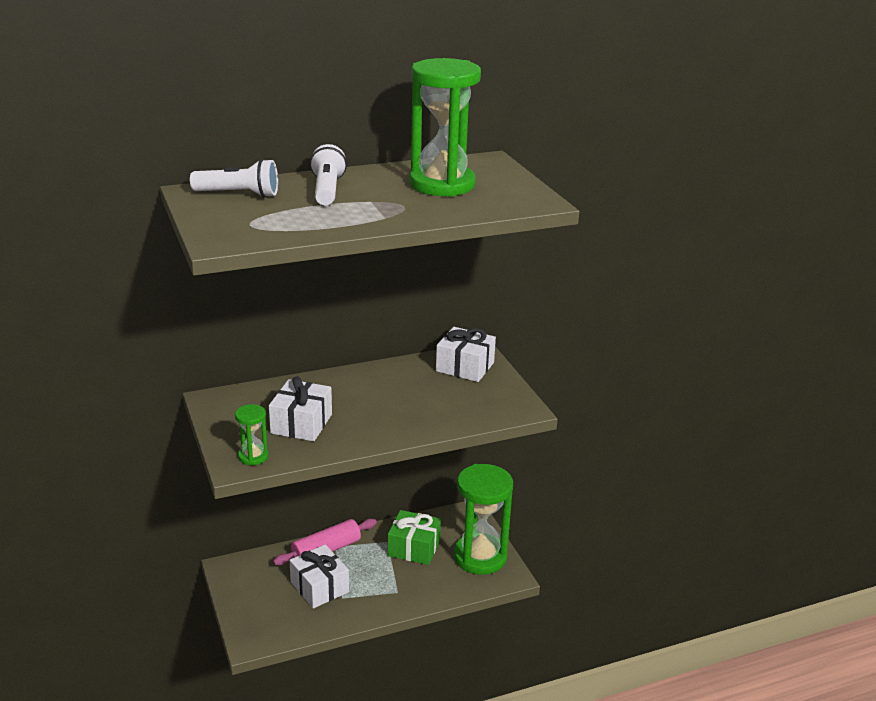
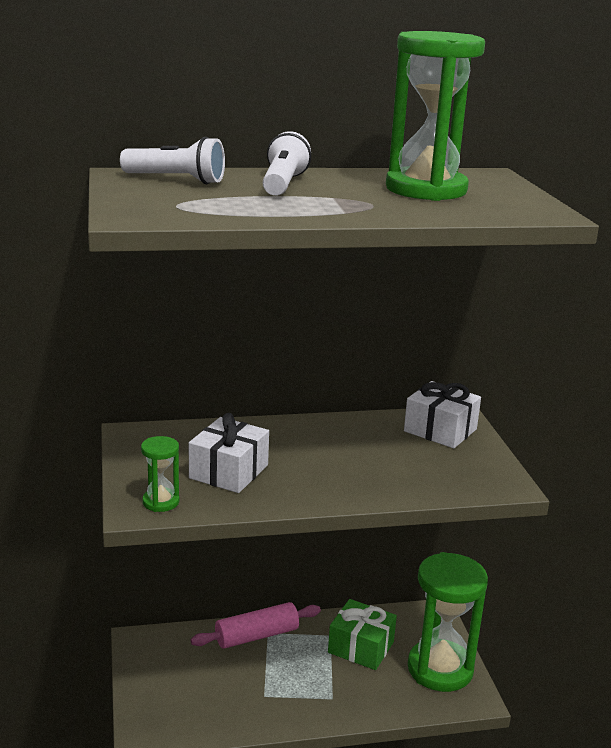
camera: 10 degrees right, 5 degrees down
white gift [290,545,349,608] -> none

